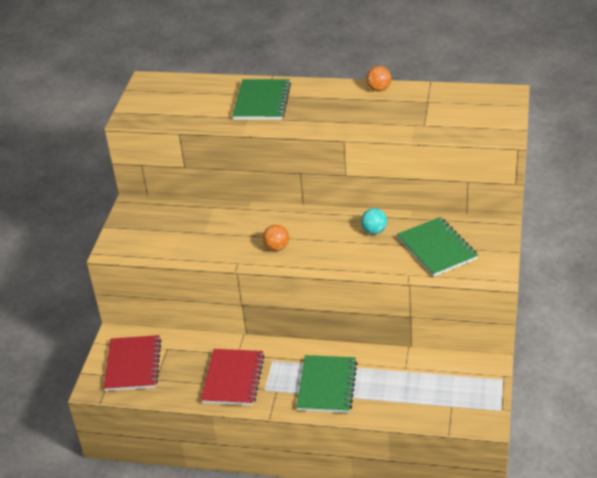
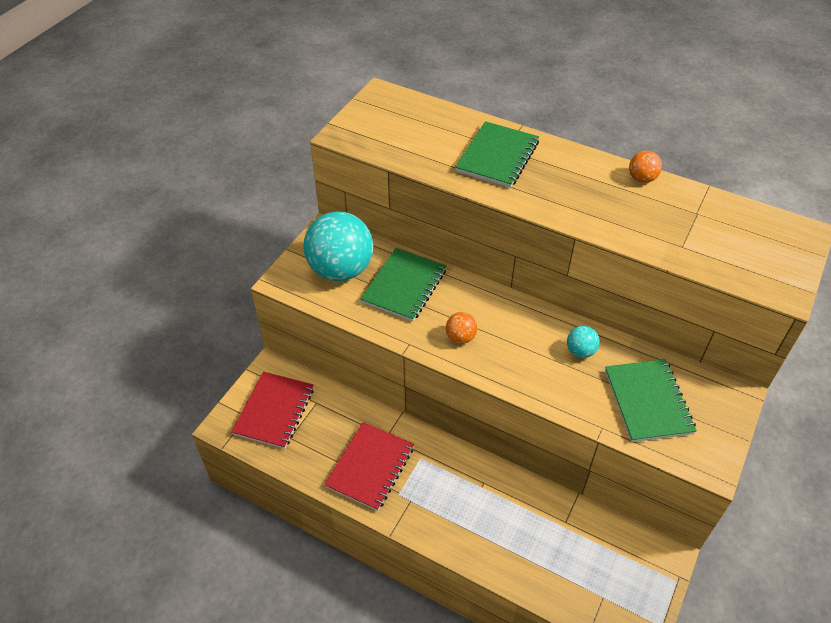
camera: 15 degrees right, 10 degrees up
green notebook [296,355,357,413] -> green notebook moved to [361,248,446,322]
none -> turquoise ball [303,211,373,281]

